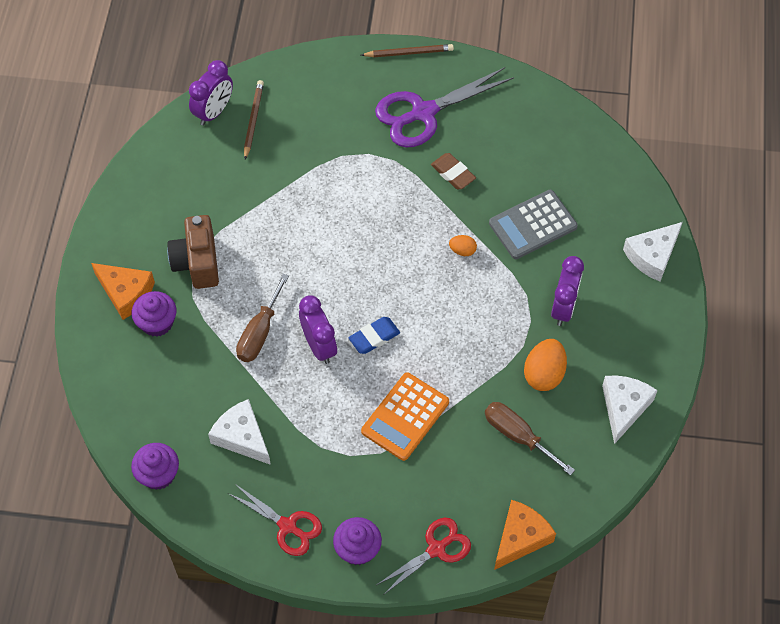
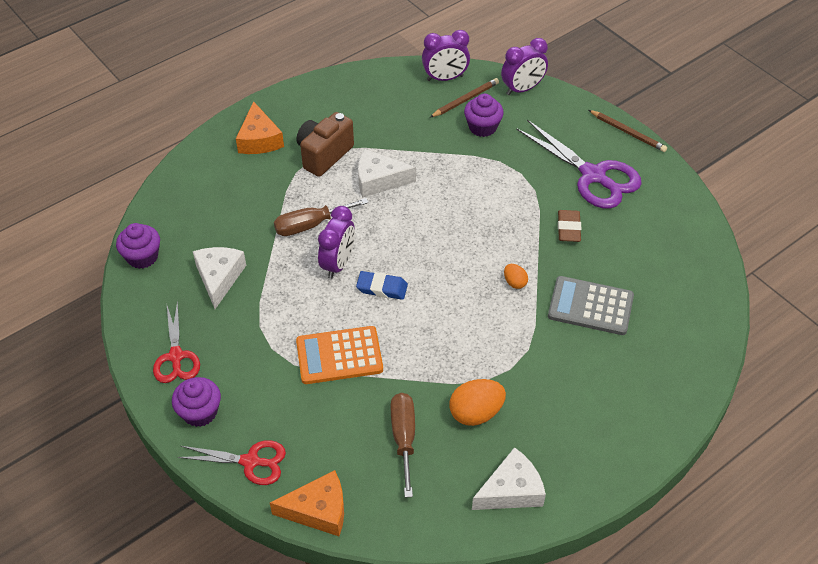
camera: 45 degrees right, 10 degrees down
purple cupcake [132,291,176,337] -> purple cupcake moved to [464,94,504,137]
purple scissors [375,67,514,147] -> purple scissors turned 150 degrees counterclockwise [516,120,642,209]
purple clock [551,256,584,326] -> purple clock moved to [501,38,548,95]
white cheese [623,222,683,281] -> white cheese moved to [358,149,416,198]

